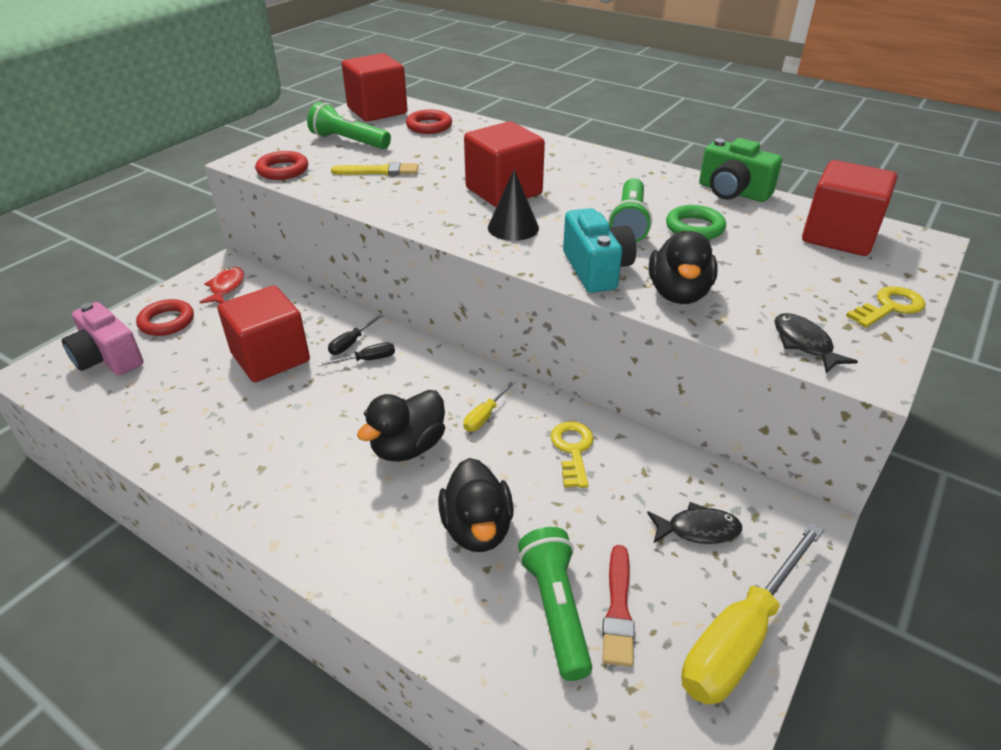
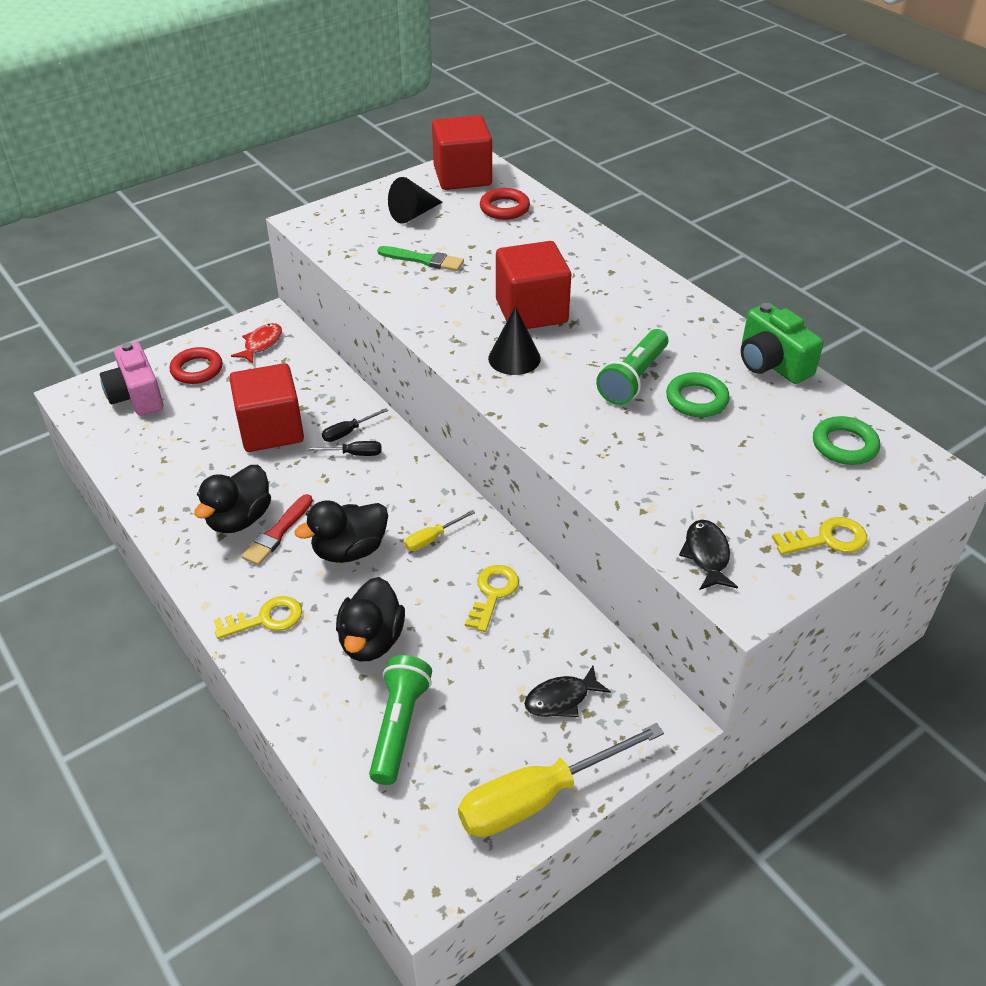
camera: 20 degrees right, 5 degrees up
red ring [255,151,308,180] -> none
green flashlight [307,102,391,149] -> black cone [388,177,443,224]
yellow brush [331,162,418,176] -> green brush [377,246,464,271]
turquoise camera [563,208,637,293] -> none
red brush [602,545,635,667] -> red brush moved to [242,494,313,565]
black fish [647,502,742,544] -> black fish turned 135 degrees clockwise [524,666,611,717]
black duck [649,231,718,304] -> black duck moved to [194,465,271,533]
red cube [802,160,897,256] -> green ring [813,416,880,465]
none -> yellow key [214,596,302,639]

